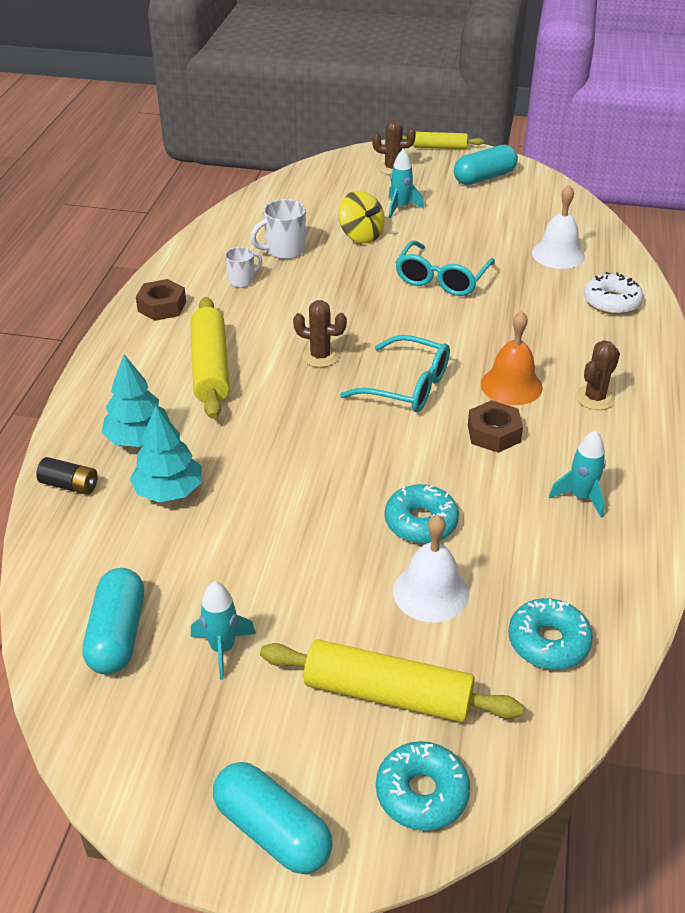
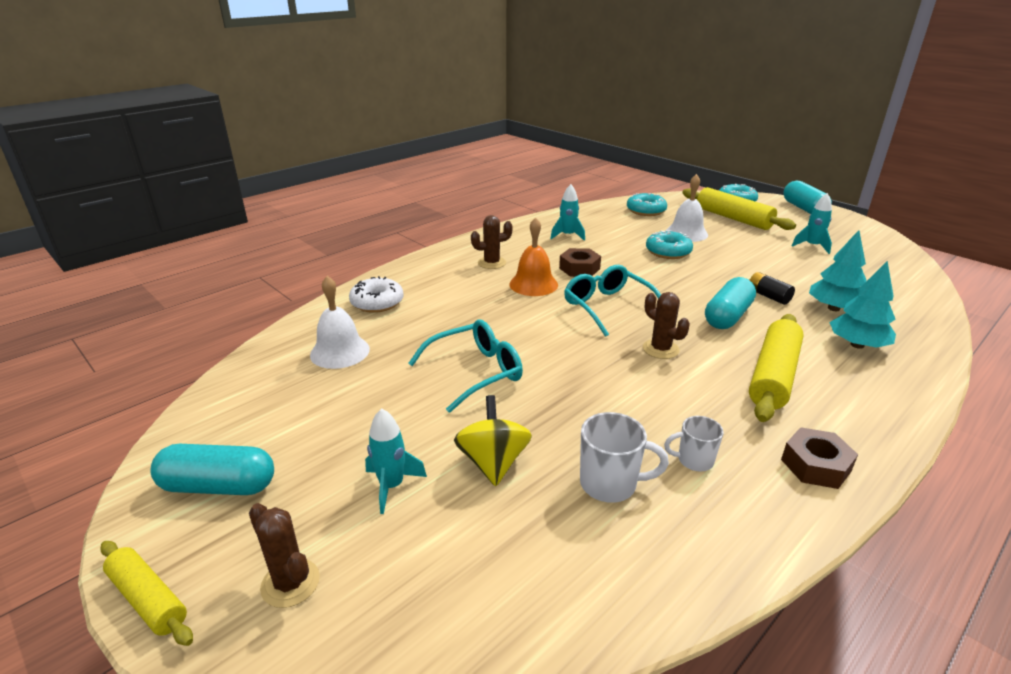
camera: 145 degrees left, 10 degrees down
black battery [36,457,98,495] -> black battery moved to [750,272,795,305]
turquoise capsule [83,568,144,675] -> turquoise capsule moved to [705,277,756,329]

